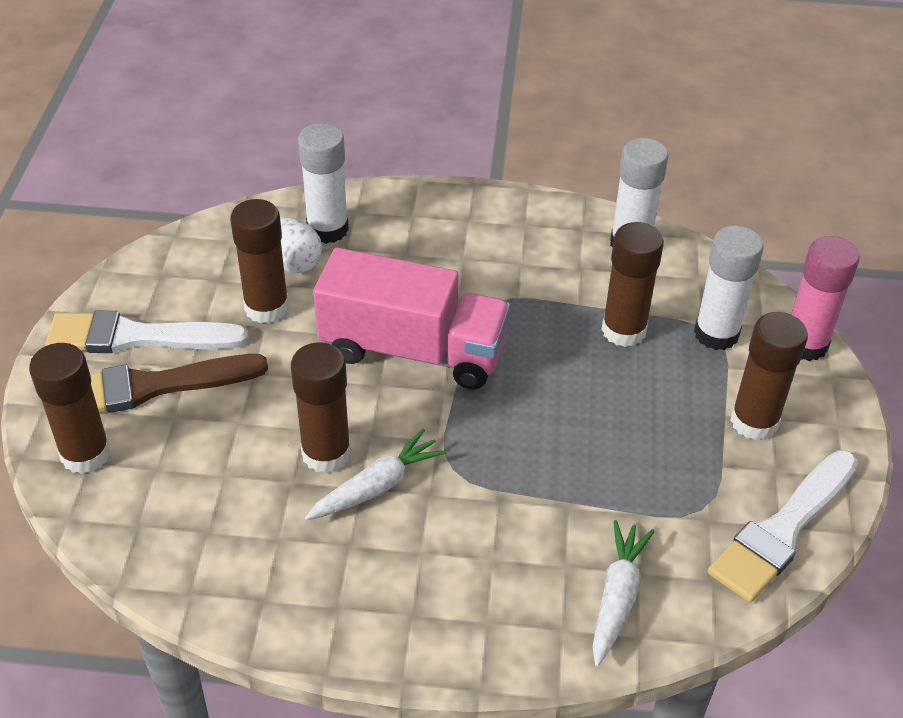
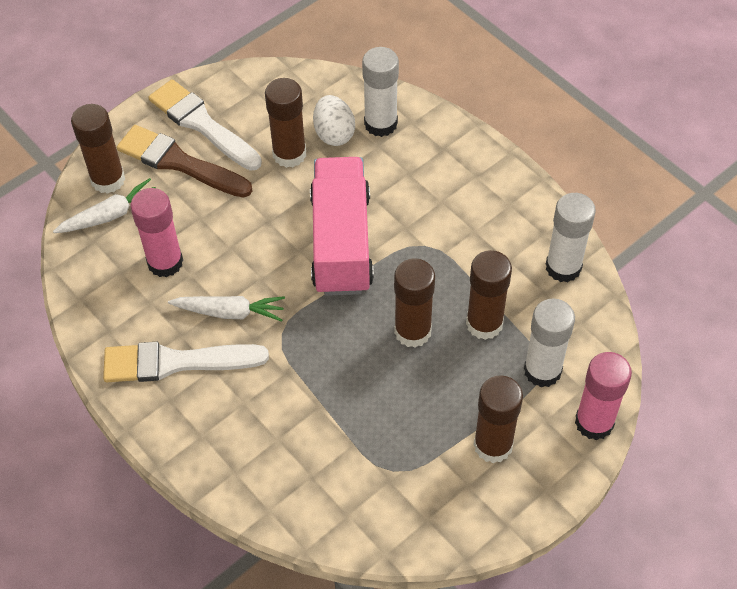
camera: 45 degrees right, 10 degrees up
brown glue stick [291,342,351,473] -> brown glue stick moved to [394,258,435,348]
pink truck [313,247,511,390] -> pink truck turned 150 degrees counterclockwise [310,157,374,296]
white carrot [592,520,655,667] -> white carrot moved to [53,178,156,233]
white brush [708,450,858,603] -> white brush moved to [103,342,269,382]
none -> pink glue stick [130,188,183,277]

